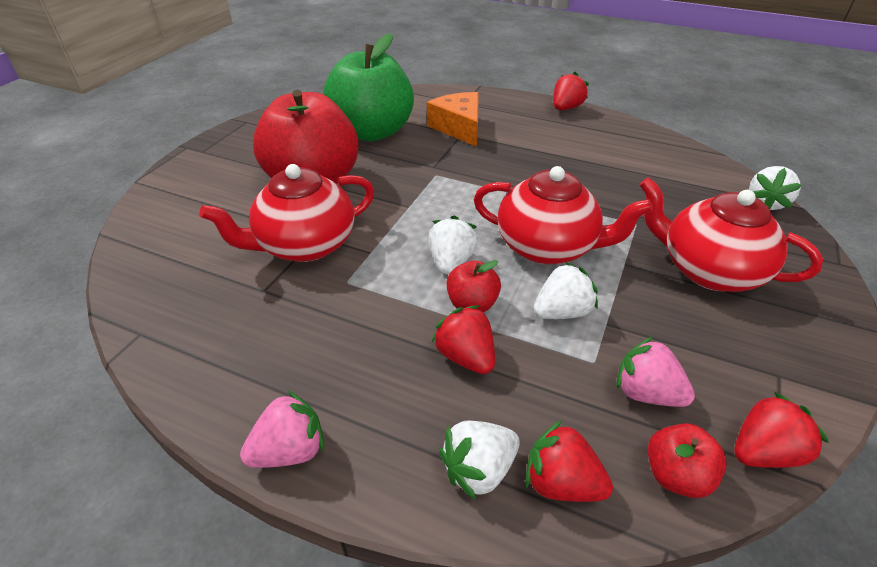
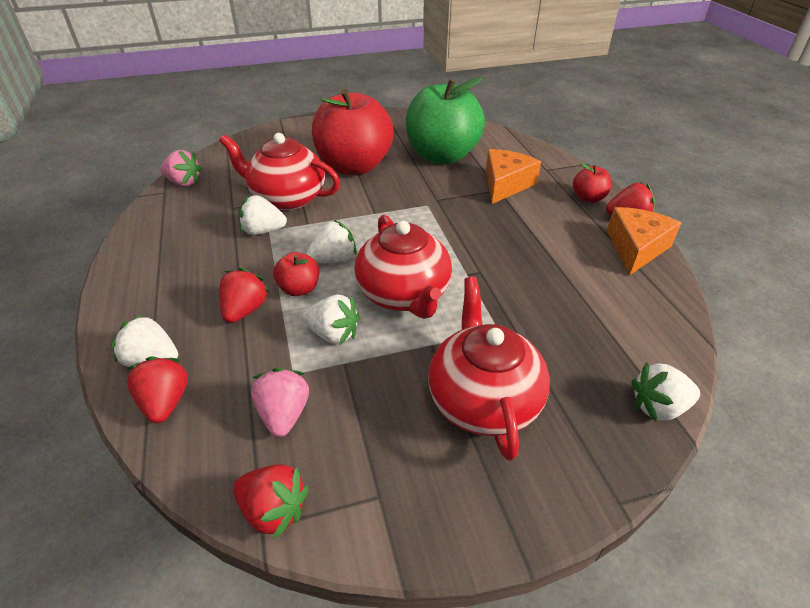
camera: 50 degrees right, 0 degrees up
pink strawberry [240,391,324,468] -> pink strawberry moved to [160,150,202,186]
red apple [648,423,727,498] -> red apple moved to [573,163,611,202]
none -> white strawberry [238,195,287,235]
none -> orange cheese [607,207,681,275]

